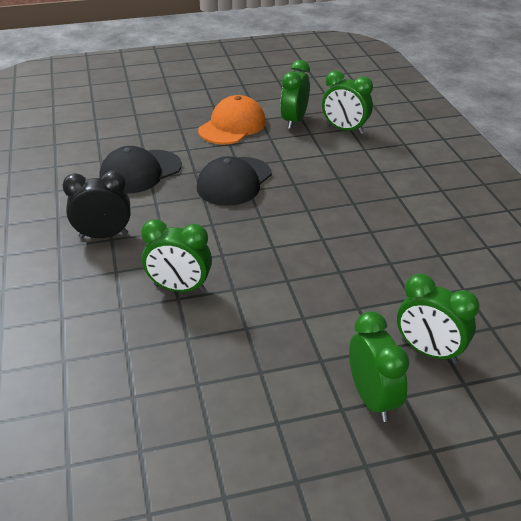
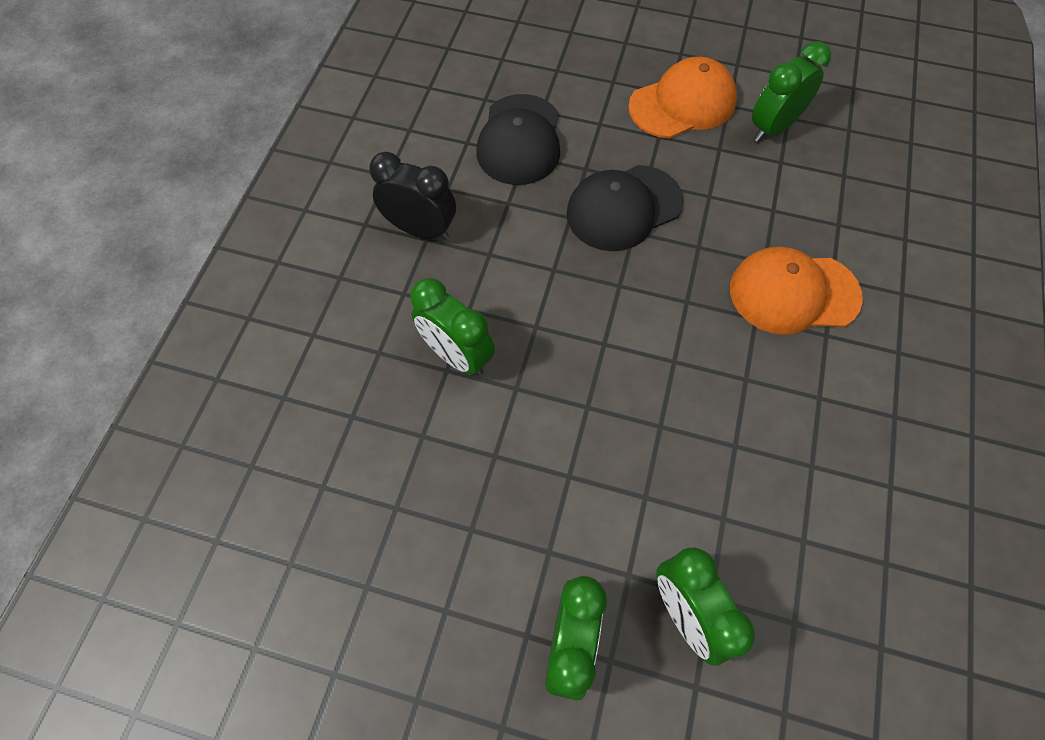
camera: 30 degrees right, 25 degrees up
black cap [100,146,182,193] -> black cap turned 75 degrees counterclockwise [477,94,560,185]
green clock [322,70,373,134] -> none
none -> orange cap [730,247,863,335]

